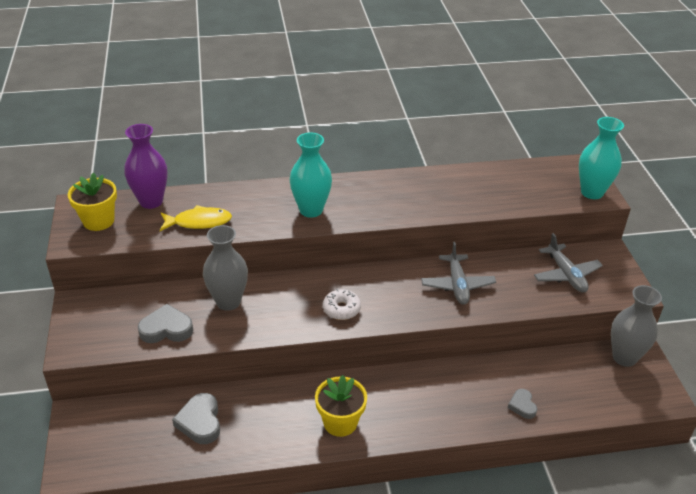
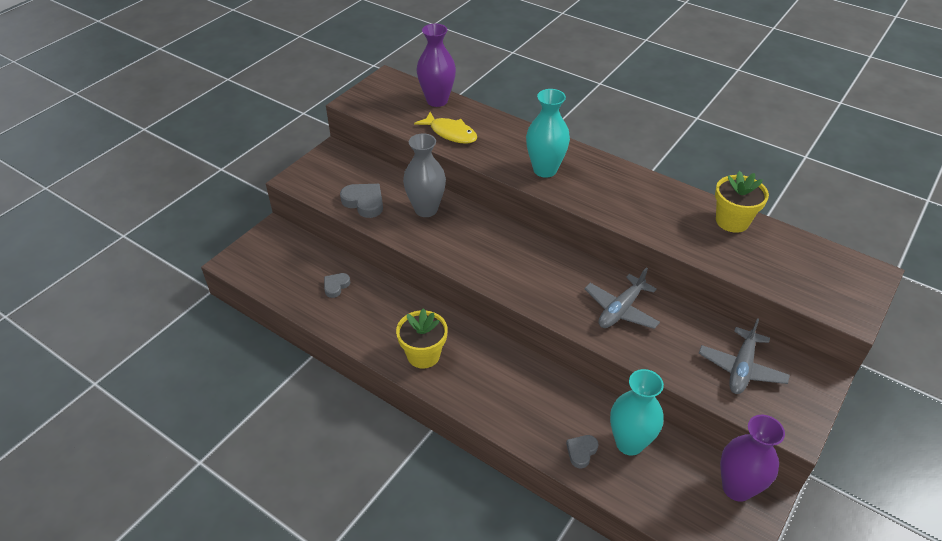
camera: 45 degrees right, 5 degrees up
yellow flower pot [68,172,117,231] -> yellow flower pot moved to [715,171,769,233]
grey heart [172,393,220,444] -> grey heart [324,273,350,298], size x0.61
white donut [323,289,361,320] -> none
turquoise vase [579,117,624,199] -> turquoise vase moved to [610,369,664,455]
grey vase [611,285,662,367] -> purple vase [720,415,785,502]

